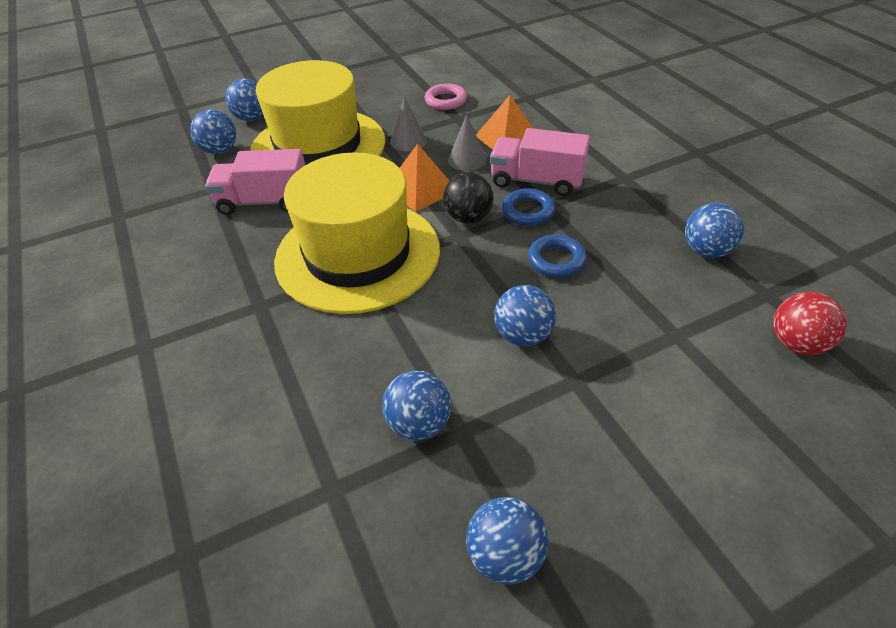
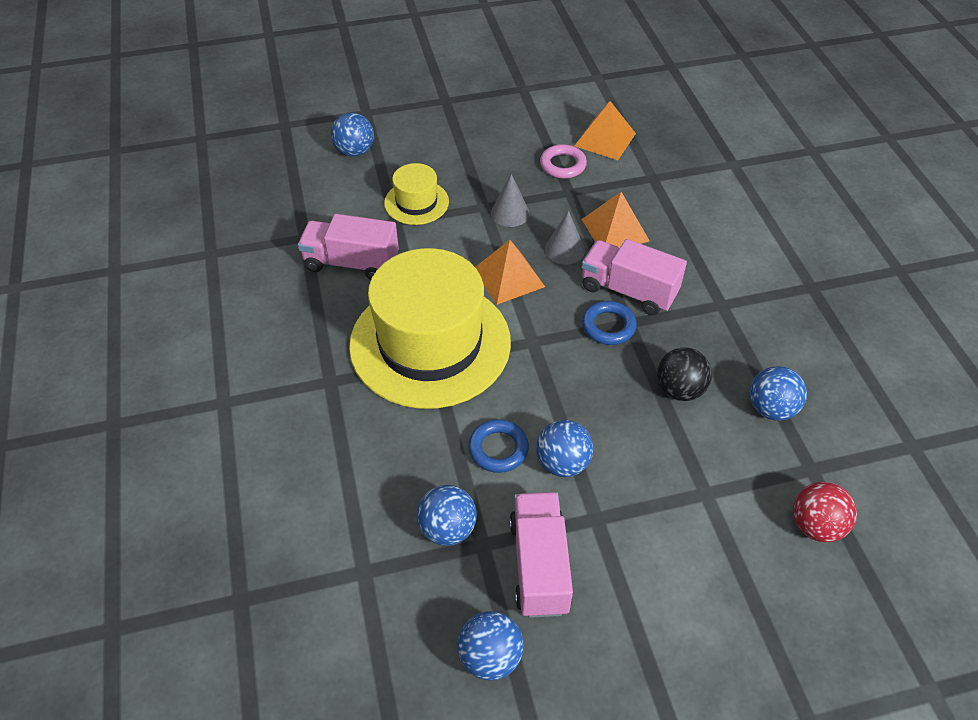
camera: 10 degrees right, 5 degrees up
blue ball [190,109,236,154] -> none
yellow hat [250,60,386,165] -> yellow hat [384,163,449,225], size x0.46
black ball [443,172,493,223] -> black ball moved to [657,347,712,401]
blue ring [528,235,587,278] -> blue ring moved to [468,419,529,473]
none -> pink truck [509,492,573,618]
none -> orange pyramid [575,101,636,160]

